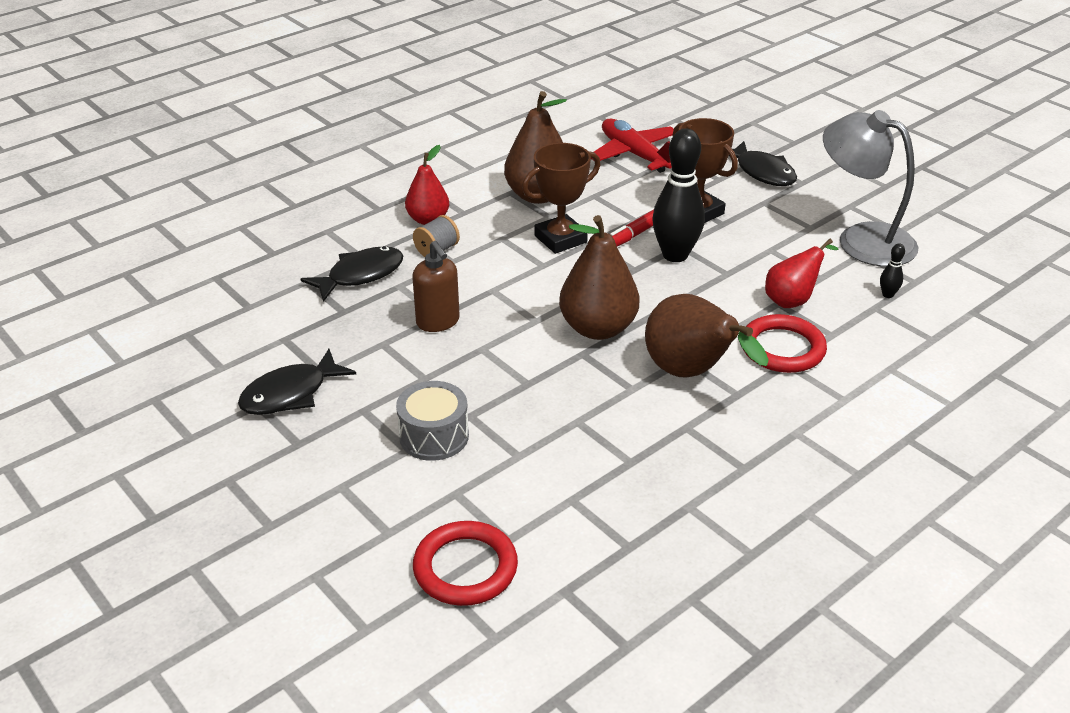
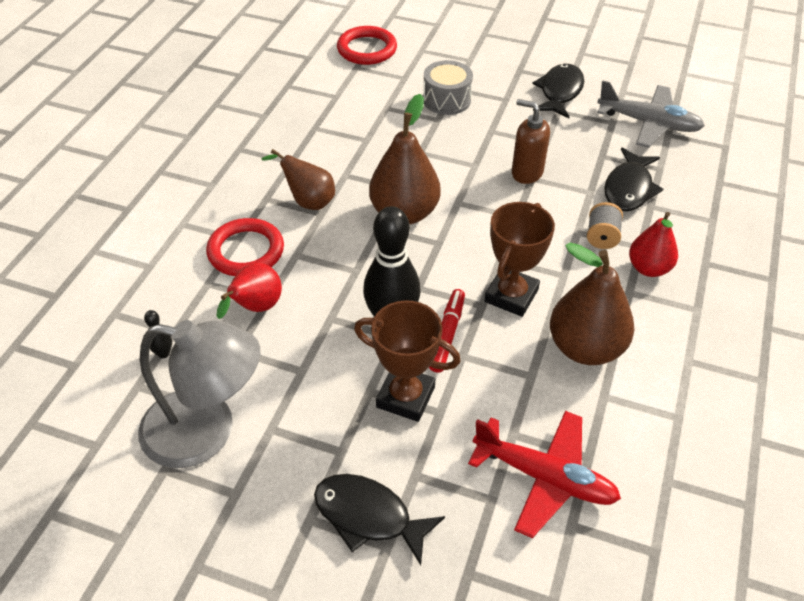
camera: 150 degrees right, 10 degrees up
brown pear [645,294,769,378] -> brown pear [262,149,335,210], size x0.63
none -> grey plane [597,81,705,148]

